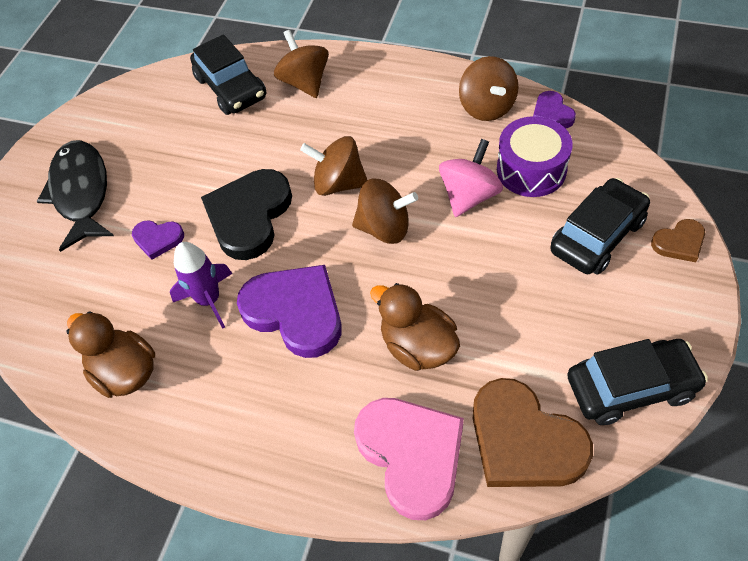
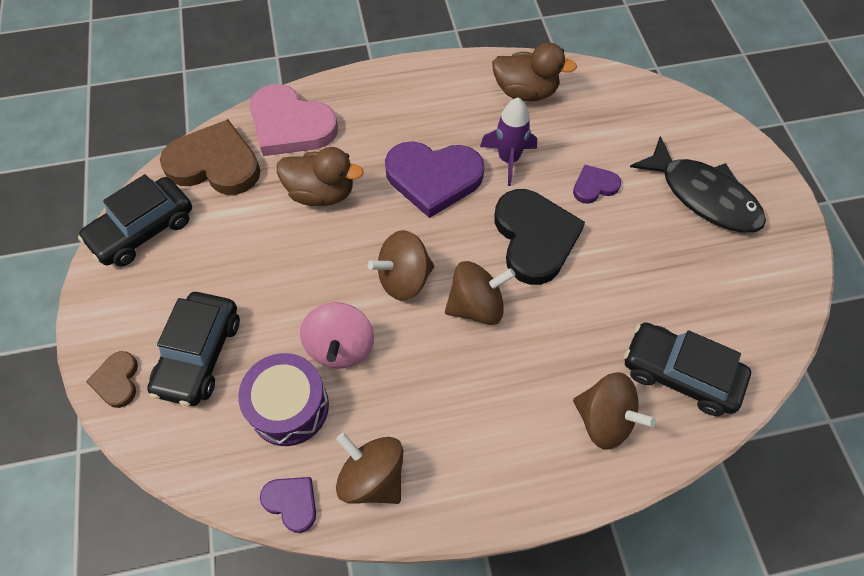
camera: 145 degrees right, 5 degrees up
brown heart [651,219,705,262] -> brown heart turned 45 degrees counterclockwise [86,351,138,408]

